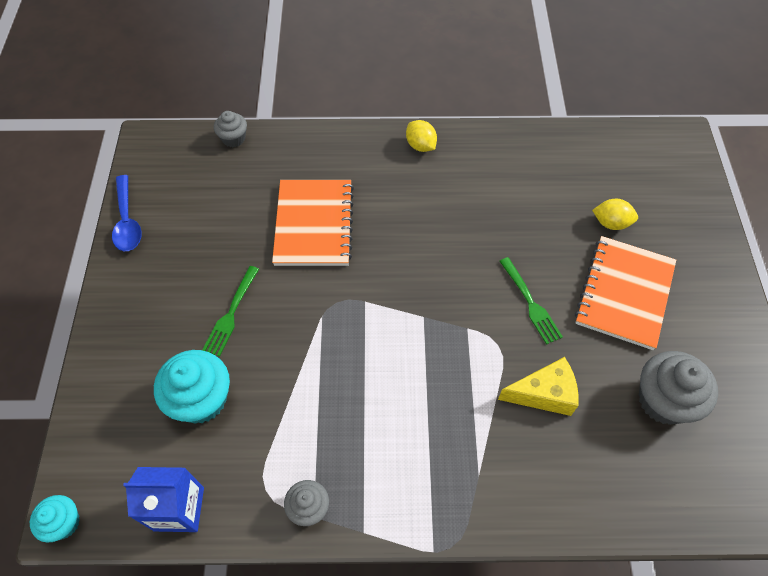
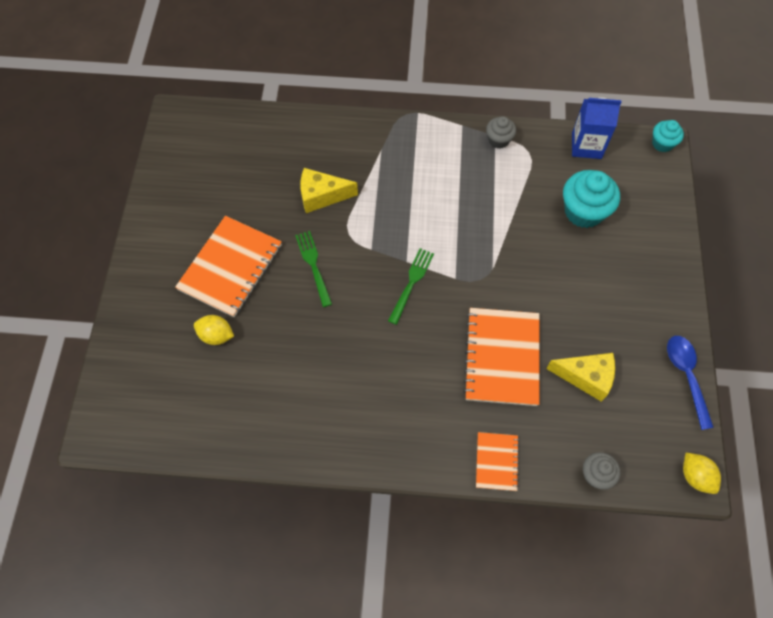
camera: 175 degrees left, 5 degrees up
green fork [202,266,259,357] -> green fork moved to [388,248,434,325]
yellow lemon [406,120,437,152] -> yellow lemon moved to [683,453,721,494]
grey cupcake [639,351,718,425] -> none
none -> orange notebook [476,432,519,491]
none -> yellow cheese [546,353,615,402]

